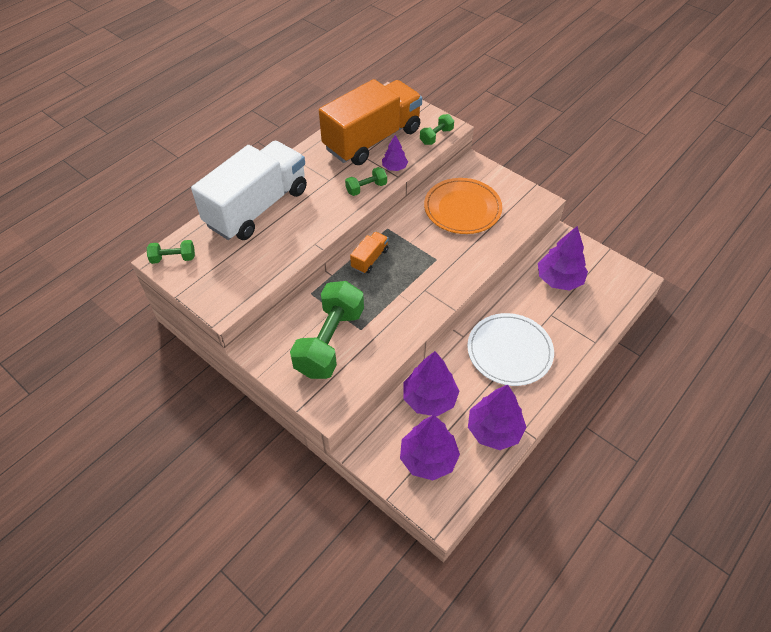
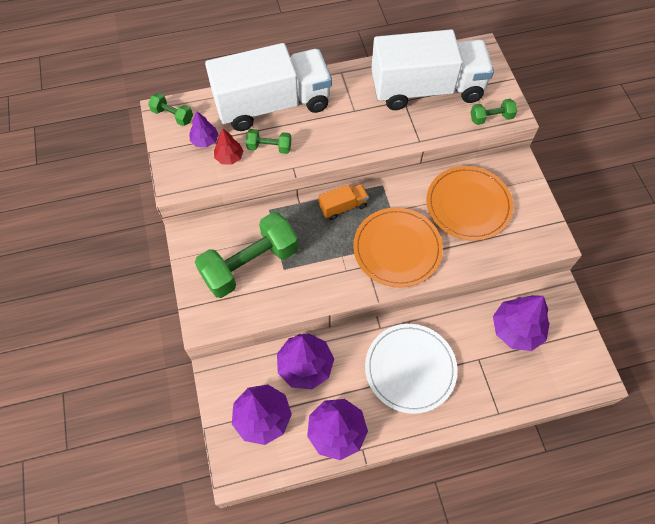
camera: 35 degrees right, 10 degrees up
orange truck [319,79,422,165] -> white truck [371,29,494,110]
green dumbbell [345,167,387,196] -> green dumbbell moved to [246,129,291,154]
purple tree [382,135,408,171] -> purple tree moved to [190,111,219,147]
none -> red tree [214,129,243,165]
none -> orange plate [353,208,443,288]

